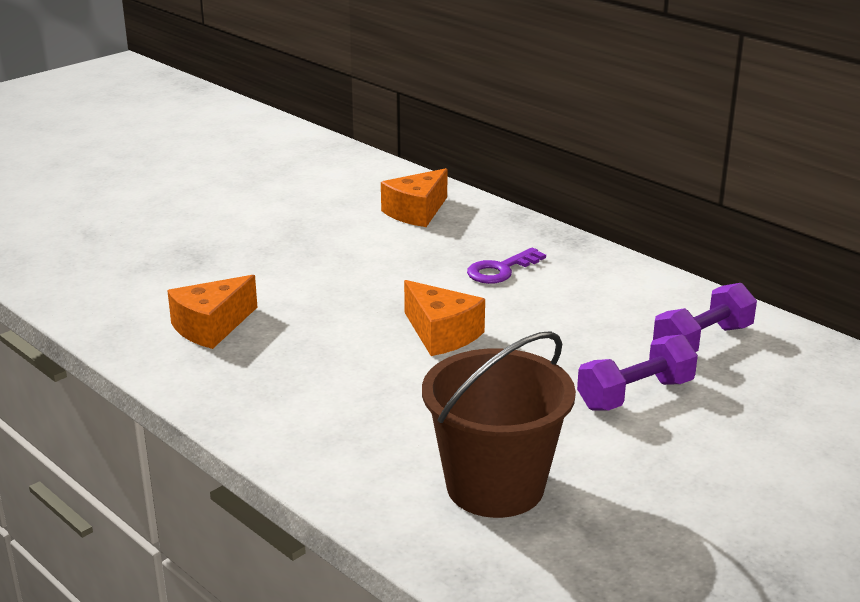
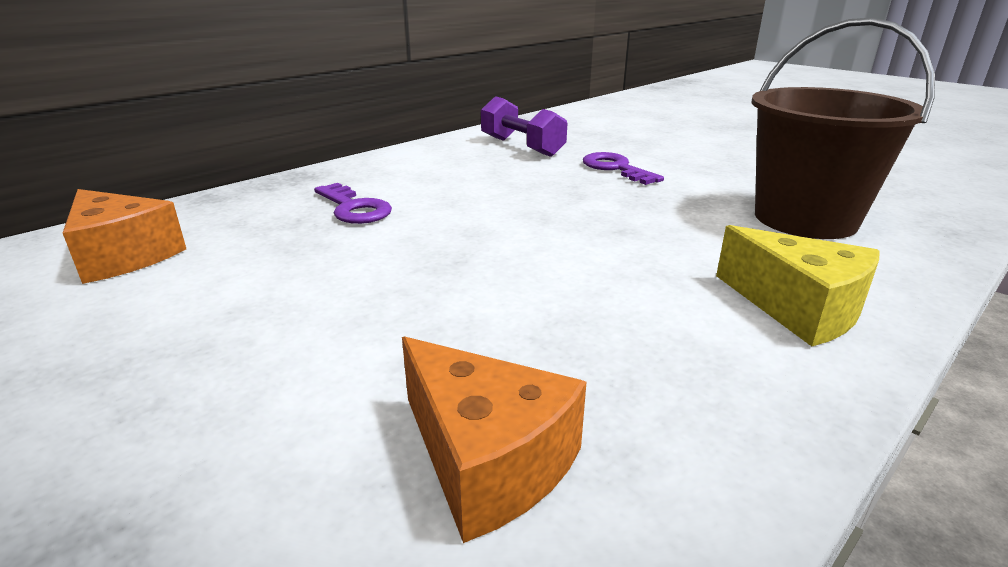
camera: 90 degrees left, 0 degrees up
orange cheese [404,280,485,356] -> none
purple dumbbell [577,335,698,411] -> purple key [583,152,664,185]
none -> yellow cheese [716,225,880,346]

